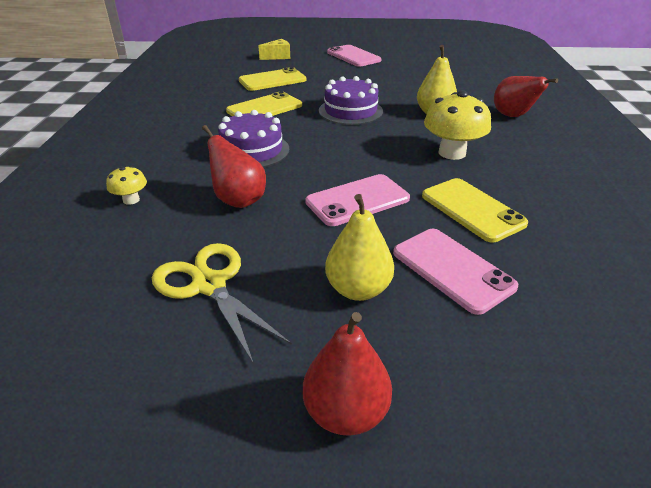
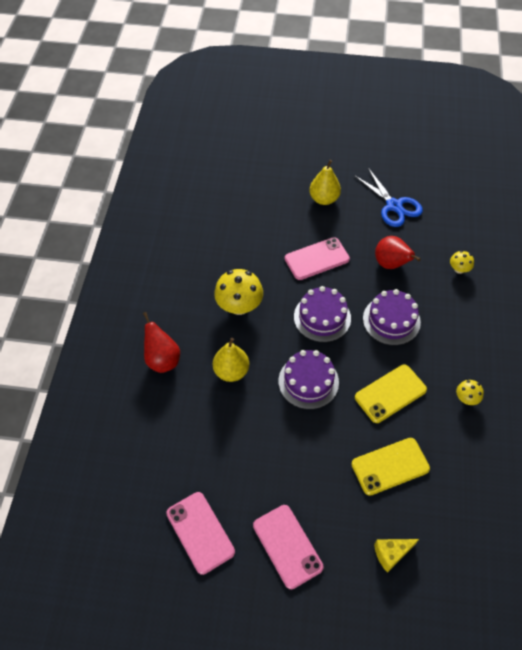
camera: 175 degrees left, 20 degrees up
yellow scissors [152,243,292,364] -> blue scissors [354,168,423,227]
red pear [303,312,392,436] -> none
pink phone [393,229,518,315] -> pink phone moved to [166,492,235,575]
yellow phone [422,178,528,242] -> none
none -> purple cake [294,286,351,342]
none -> yellow mushroom [456,380,484,405]

